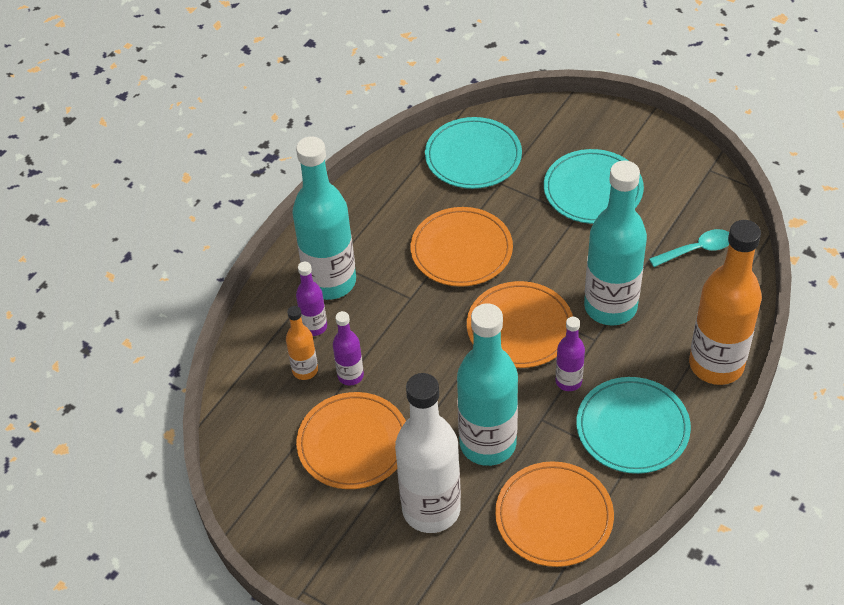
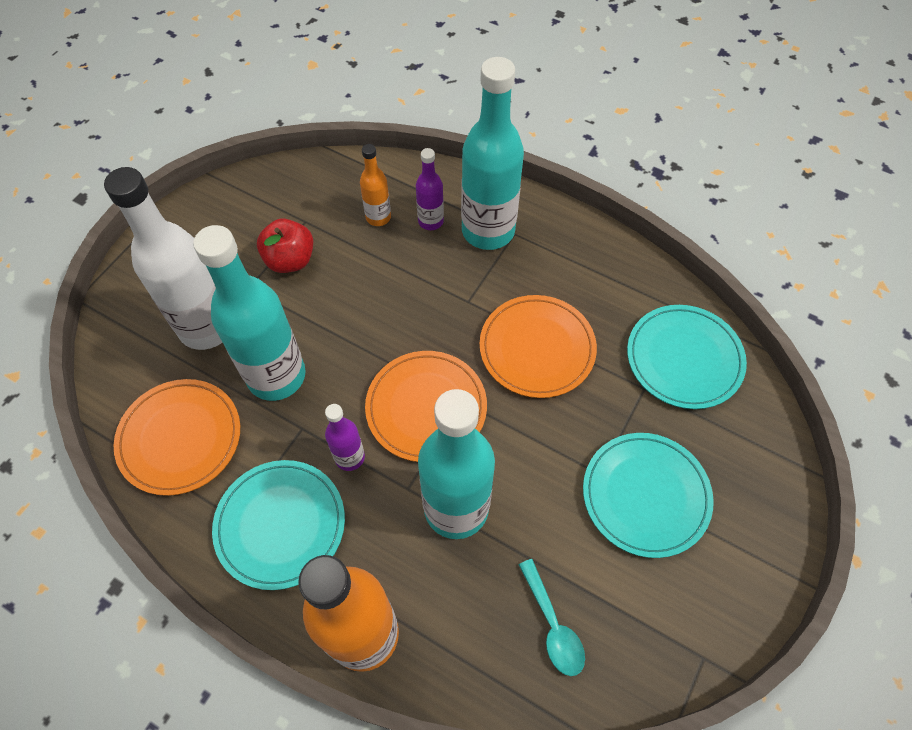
camera: 85 degrees right, 10 degrees up
orange plate [296,392,406,489] -> red apple [257,219,313,273]
purple bottle [333,311,364,386] -> none

